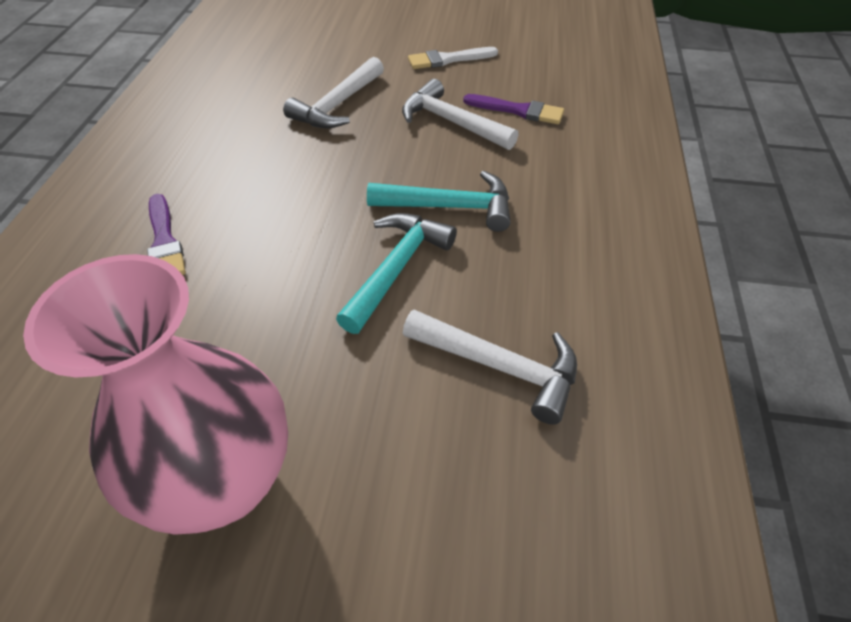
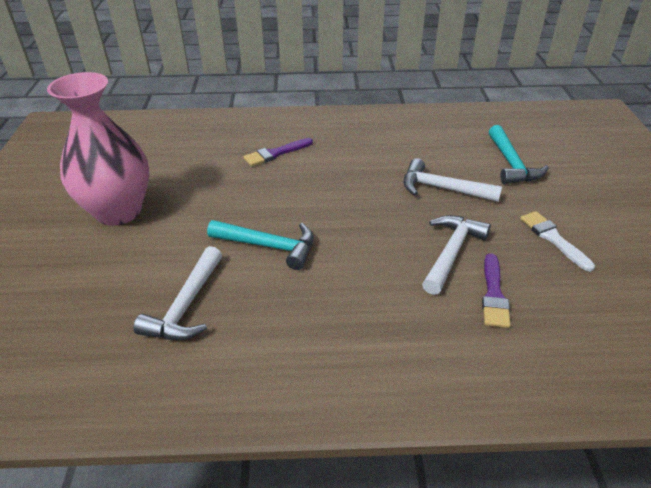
camera: 80 degrees right, 10 degrees down
turquoise hammer [367,170,511,232] -> turquoise hammer moved to [489,125,549,184]

